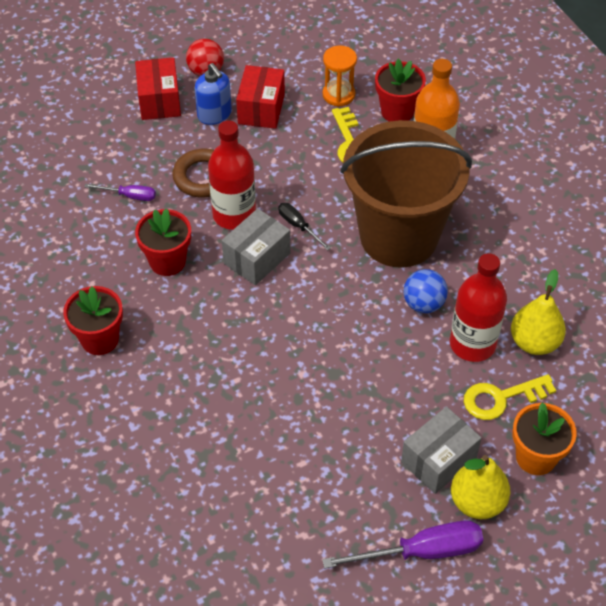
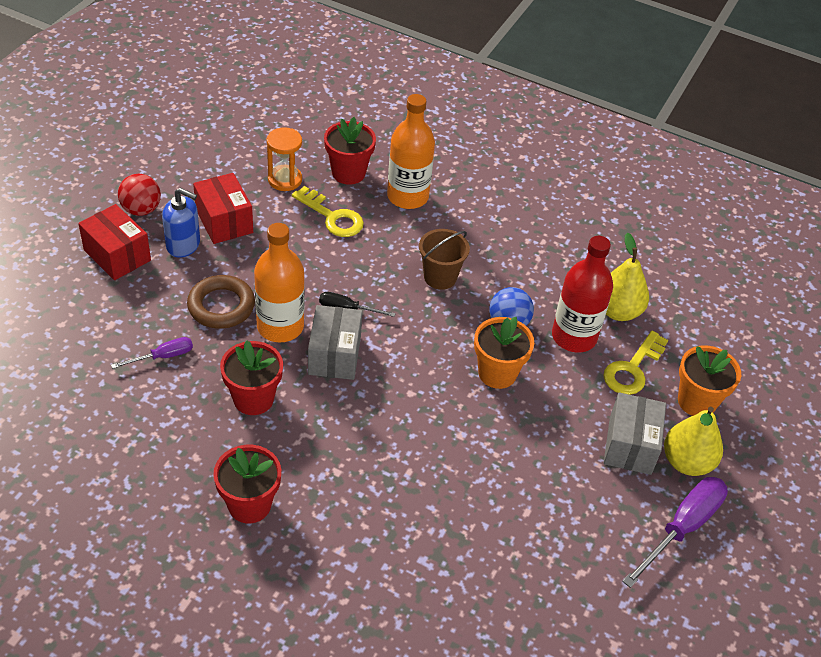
camera: 40 degrees left, 5 degrees down
red bottle [208,120,256,230] -> orange bottle [254,223,305,342]
brown bucket [340,120,472,268] -> brown bucket [419,229,470,290], size x0.41
none -> orange flower pot [474,317,534,389]

